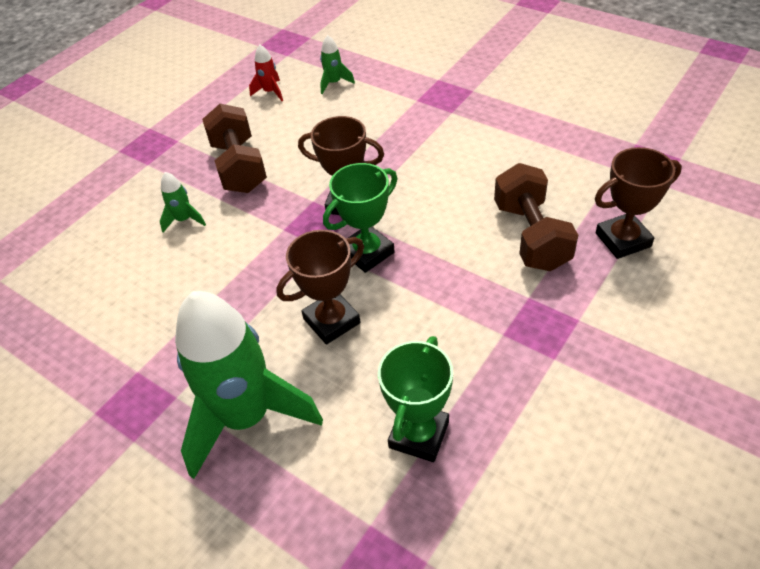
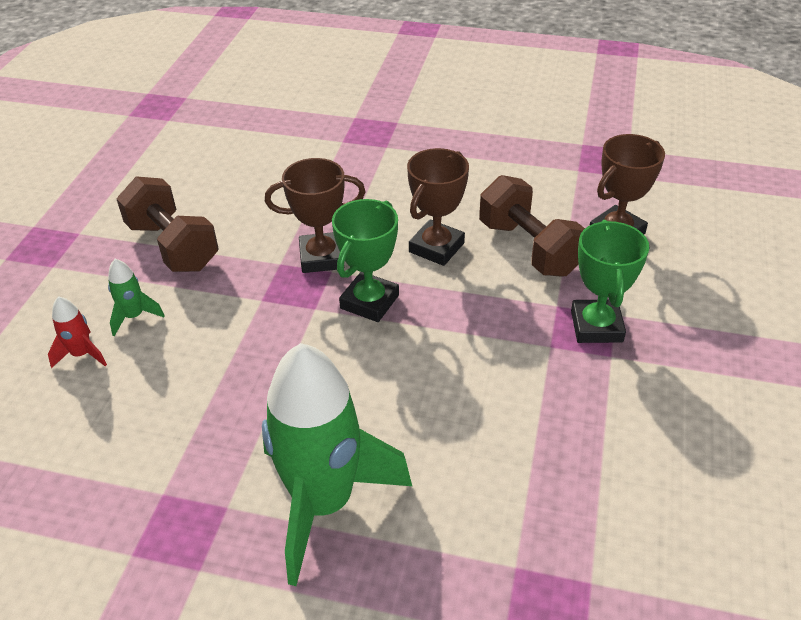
camera: 25 degrees left, 5 degrees down
red rocket [249,45,283,101] -> red rocket moved to [48,296,107,368]
brown trophy [276,230,364,345] -> brown trophy moved to [407,148,469,266]
green rocket [320,35,355,94] -> none
green trophy [378,336,453,462] -> green trophy moved to [571,220,649,343]

